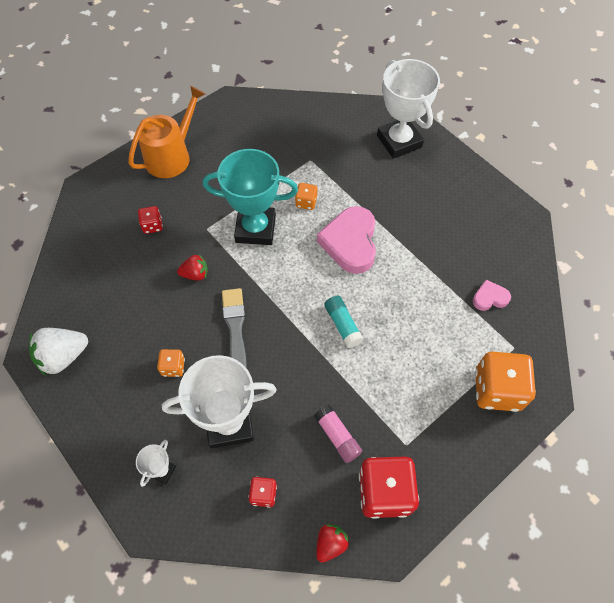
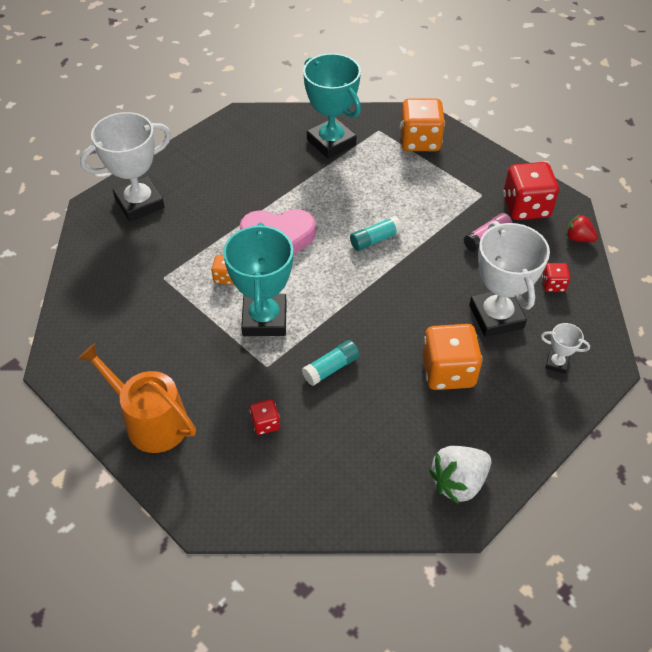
camera: 95 degrees left, 10 degrees down
white strawberry [29,328,88,376] -> white strawberry turned 90 degrees clockwise [429,446,491,504]
orange dice [157,349,185,377] -> orange dice [422,324,482,390], size x2.04
red strawberry [177,254,208,281] -> turquoise glue stick [302,340,360,386]
grey brush [222,288,247,368] -> none
pink heart [473,280,511,311] -> turquoise trophy [303,53,361,159]

